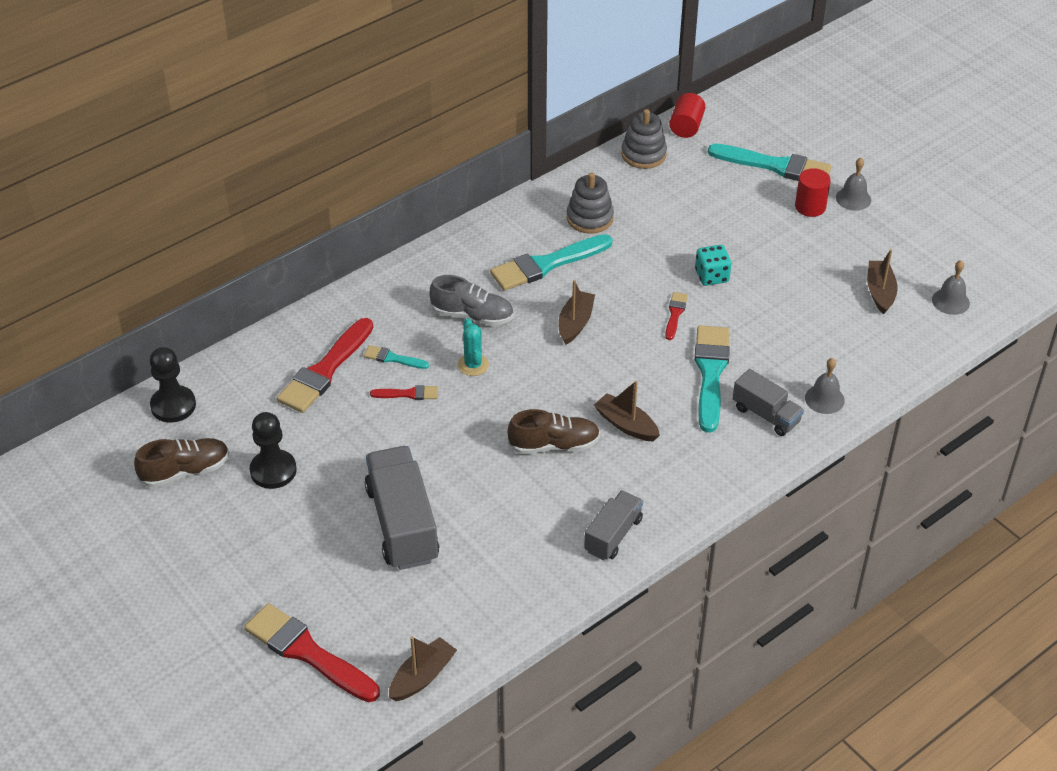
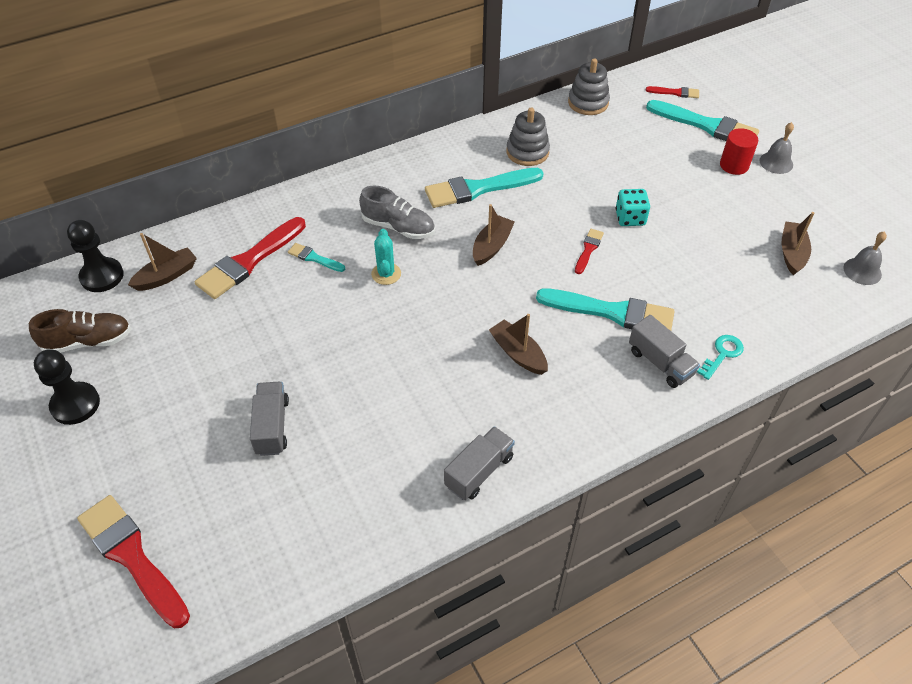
camera: 10 degrees right, 5 degrees up
black pawn [250,412,297,489] -> black pawn moved to [34,349,100,425]
grey truck [365,446,439,570] -> grey truck [250,382,289,456], size x0.58
red brush [370,385,438,400] -> red brush moved to [646,86,699,98]
brown boat [389,636,457,701] -> brown boat moved to [128,233,197,291]
brown shoe [508,409,600,454] -> none
red cylinder [669,93,706,138] -> none
turquoise brush [695,326,730,433] -> turquoise brush turned 90 degrees clockwise [536,288,675,331]
grey bell [805,358,845,414] -> turquoise key [697,335,744,380]

